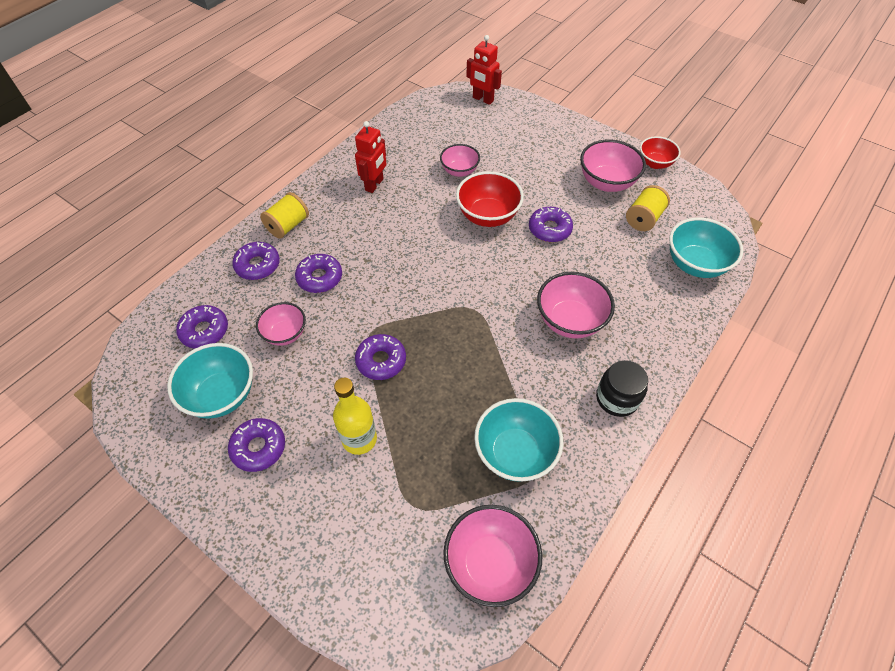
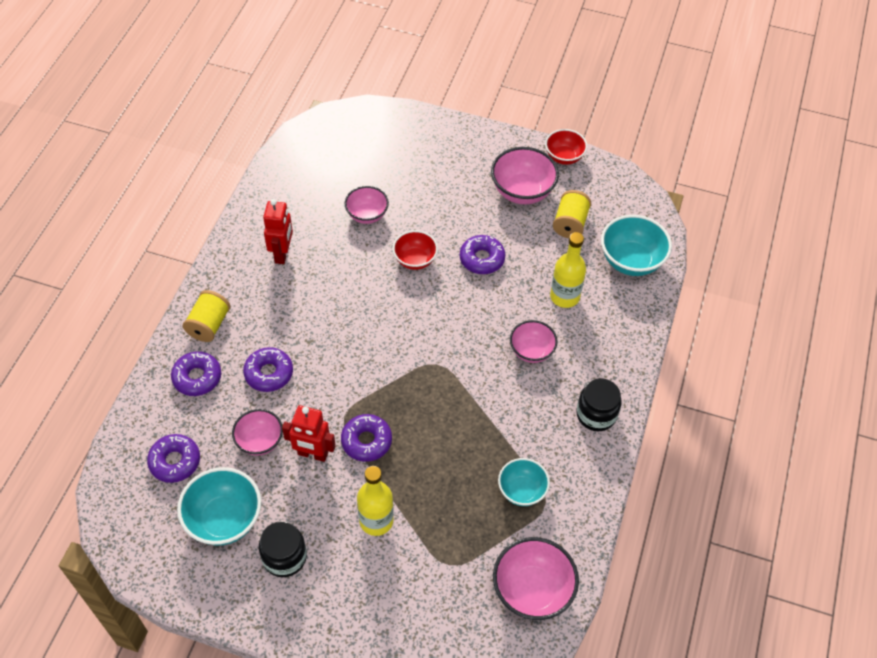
camera: 20 degrees left, 0 degrees up
purple donut [228,418,285,472] -> black jar [259,521,307,577]
red bowl [456,171,524,227] -> red bowl [393,230,438,270], size x0.64
red robot [466,35,502,105] -> red robot moved to [282,405,336,462]
turquoise bowl [474,398,563,482] -> turquoise bowl [498,458,550,506], size x0.64
pink bowl [537,272,615,339] -> pink bowl [510,320,558,363], size x0.64
none -> yellow bottle [550,232,586,308]

